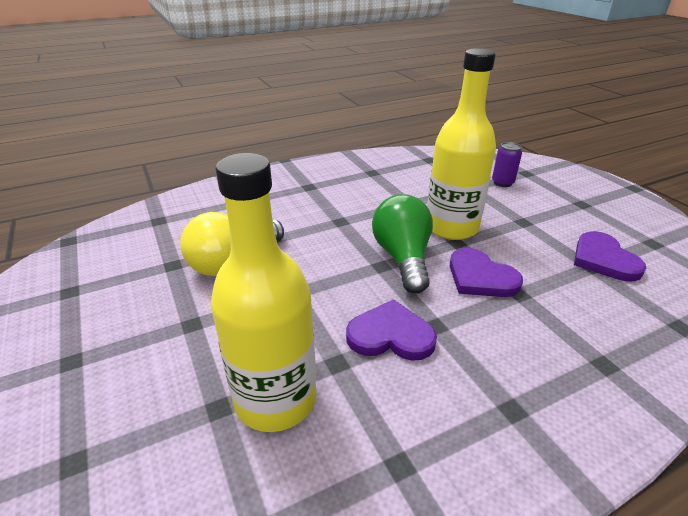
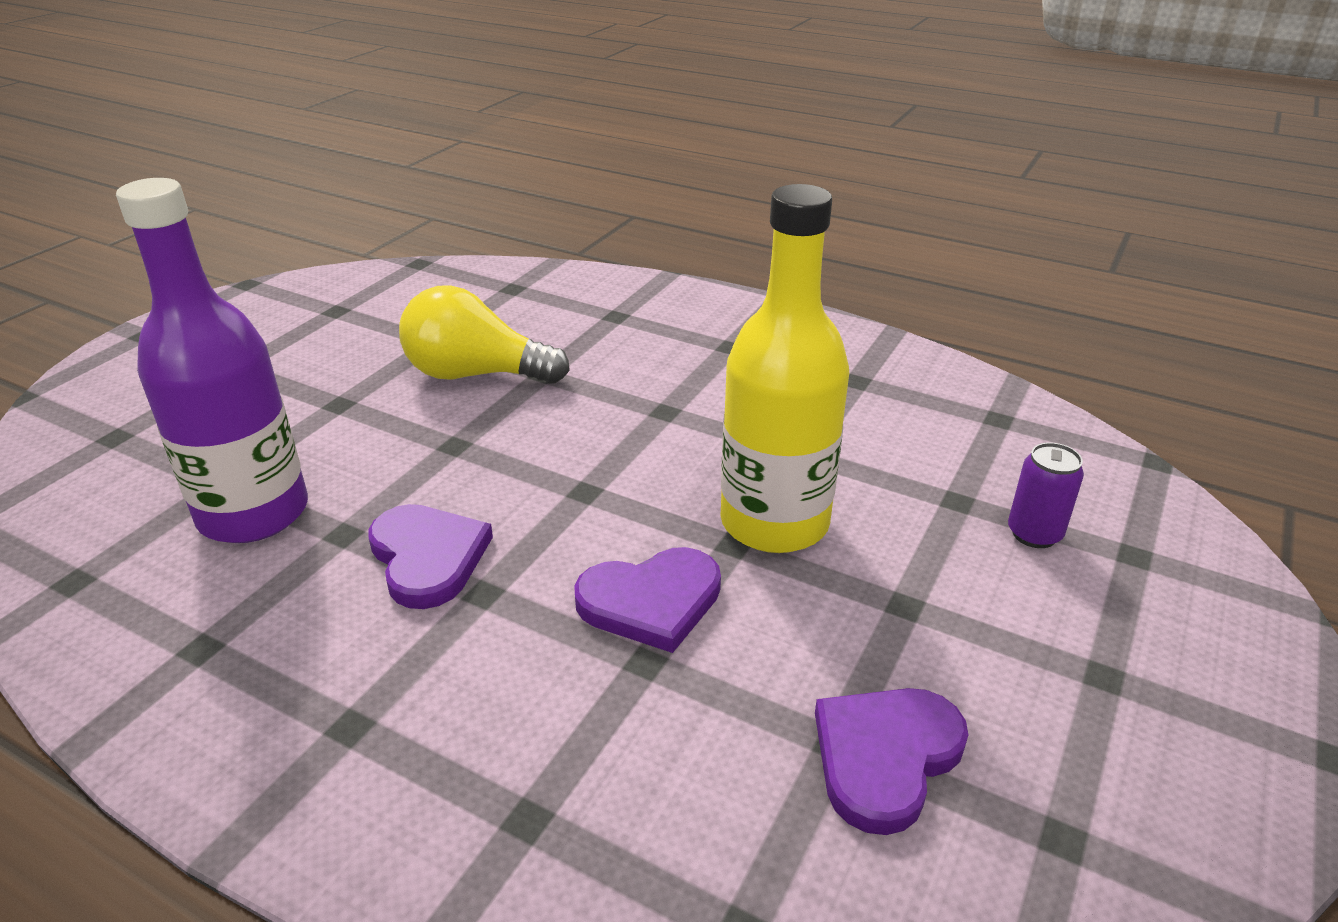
camera: 55 degrees right, 0 degrees up
yellow bottle [211,153,316,432] -> purple bottle [116,178,308,543]
green light bulb [372,194,433,294] -> none
purple heart [450,248,523,297] -> purple heart turned 120 degrees counterclockwise [574,547,721,653]

